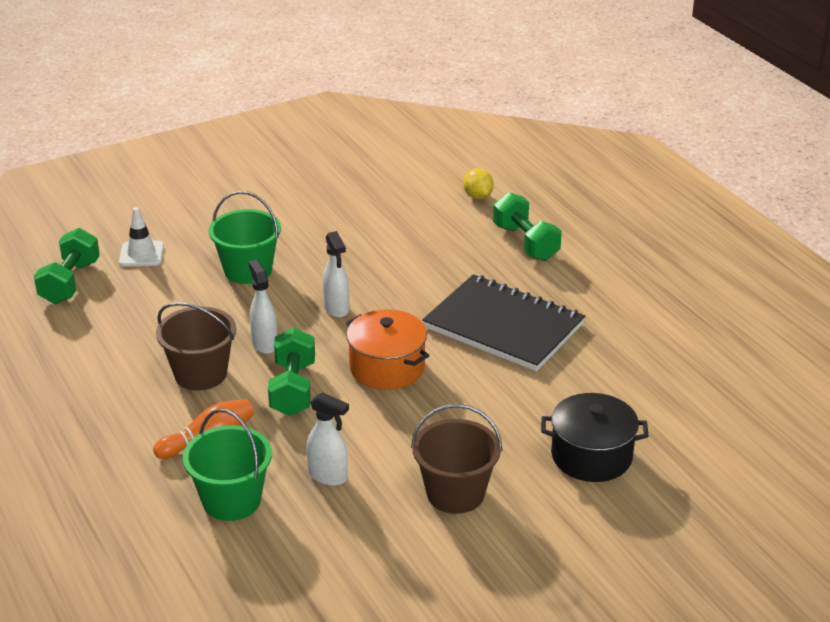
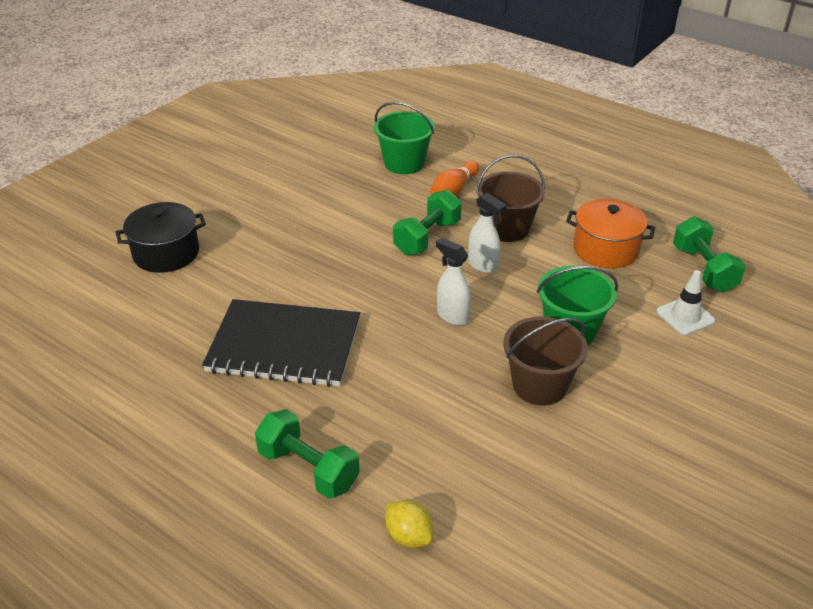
camera: 155 degrees right, 5 degrees up
green dumbbell [268,328,315,416] -> green dumbbell turned 60 degrees clockwise [393,190,462,255]
white spray bottle [306,392,349,486] -> none
orange pot [345,309,429,390] -> orange pot moved to [566,199,655,269]
brown bucket [411,404,502,514] -> brown bucket moved to [503,316,588,406]

